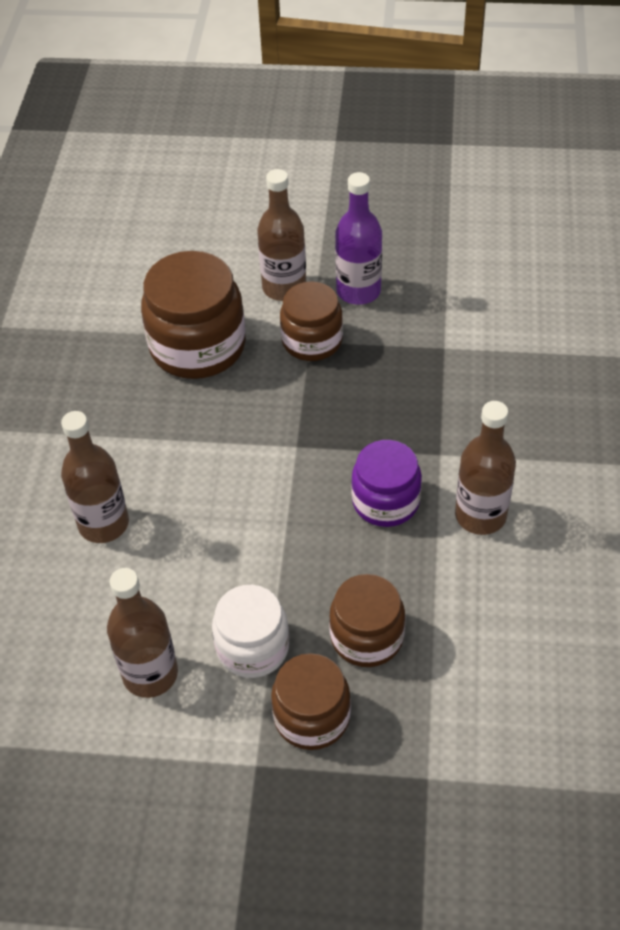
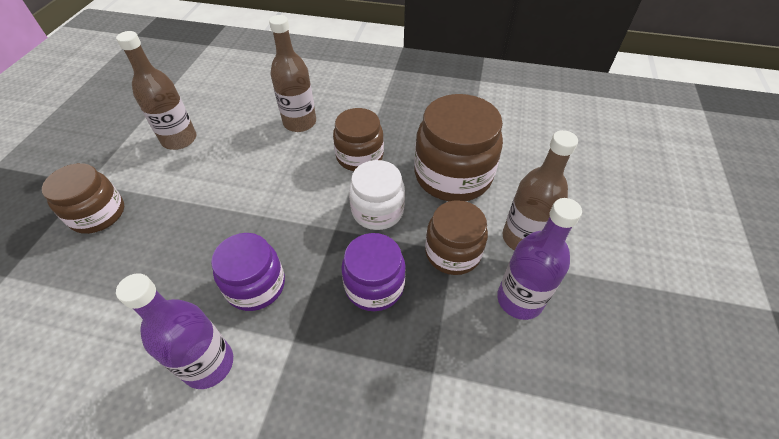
camera: 95 degrees right, 0 degrees up
white jar [212,585,289,678] -> white jar moved to [349,160,405,230]
brown jar [329,574,405,667] -> brown jar moved to [333,108,384,171]
brown bottle [455,401,516,535] -> purple bottle [116,273,233,389]
none -> purple jar [341,233,406,311]

